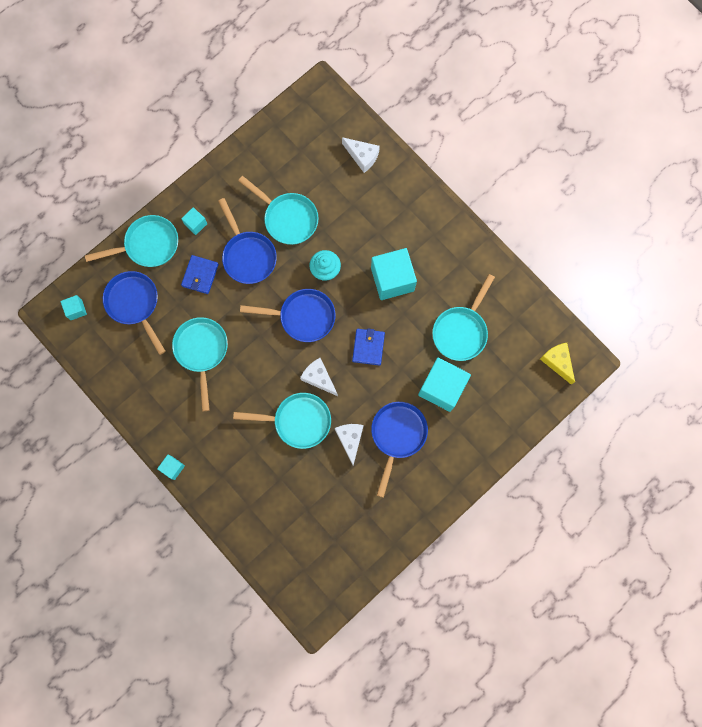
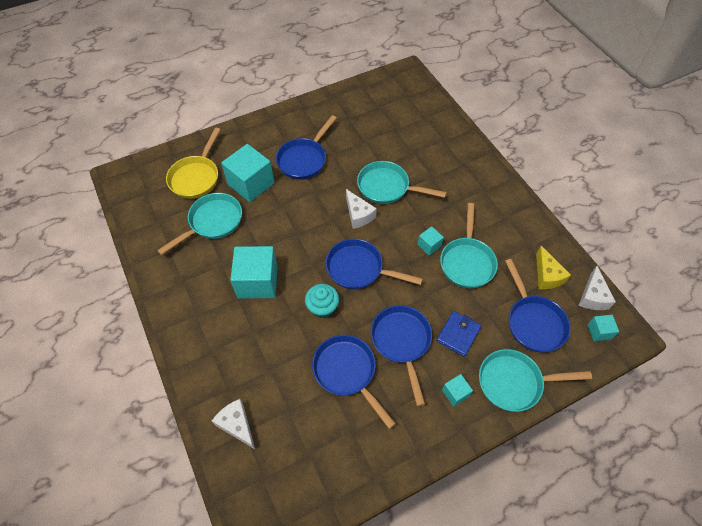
camera: 165 degrees left, 20 degrees down
turquoise cube [157,455,185,480] -> turquoise cube moved to [418,226,444,256]
turquoise pan [238,176,318,245] -> blue pan [312,335,396,429]
white cheese [335,424,364,465] -> white cheese moved to [579,266,616,310]
blue wallet [352,328,385,366] -> none
yellow cheese [540,343,575,385] -> yellow cheese moved to [536,246,571,289]
none -> yellow pan [166,128,221,199]

